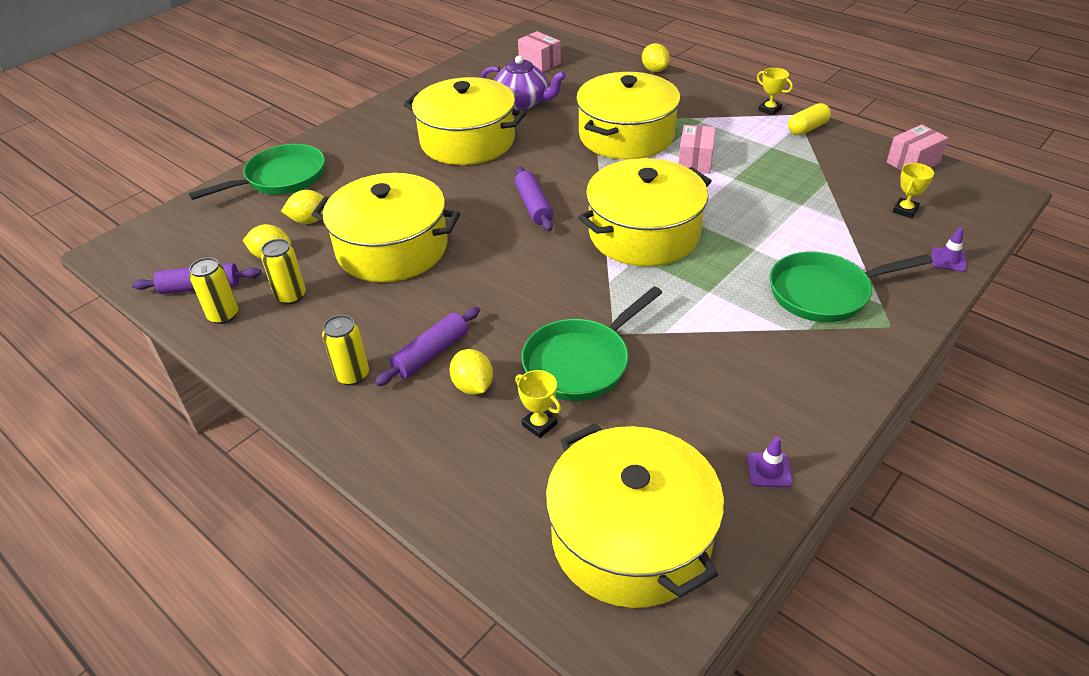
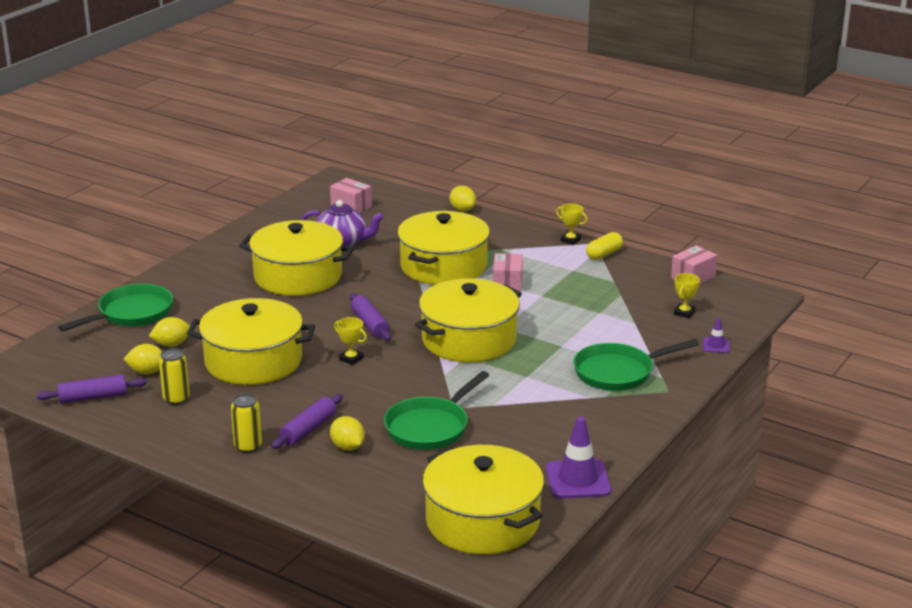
camera: 10 degrees left, 15 degrees down
yellow can [189,257,239,324] -> none
yellow trophy [515,370,561,438] -> yellow trophy moved to [334,317,367,365]
purple traffic cone [747,437,793,487] -> purple traffic cone [546,416,611,499], size x2.00

